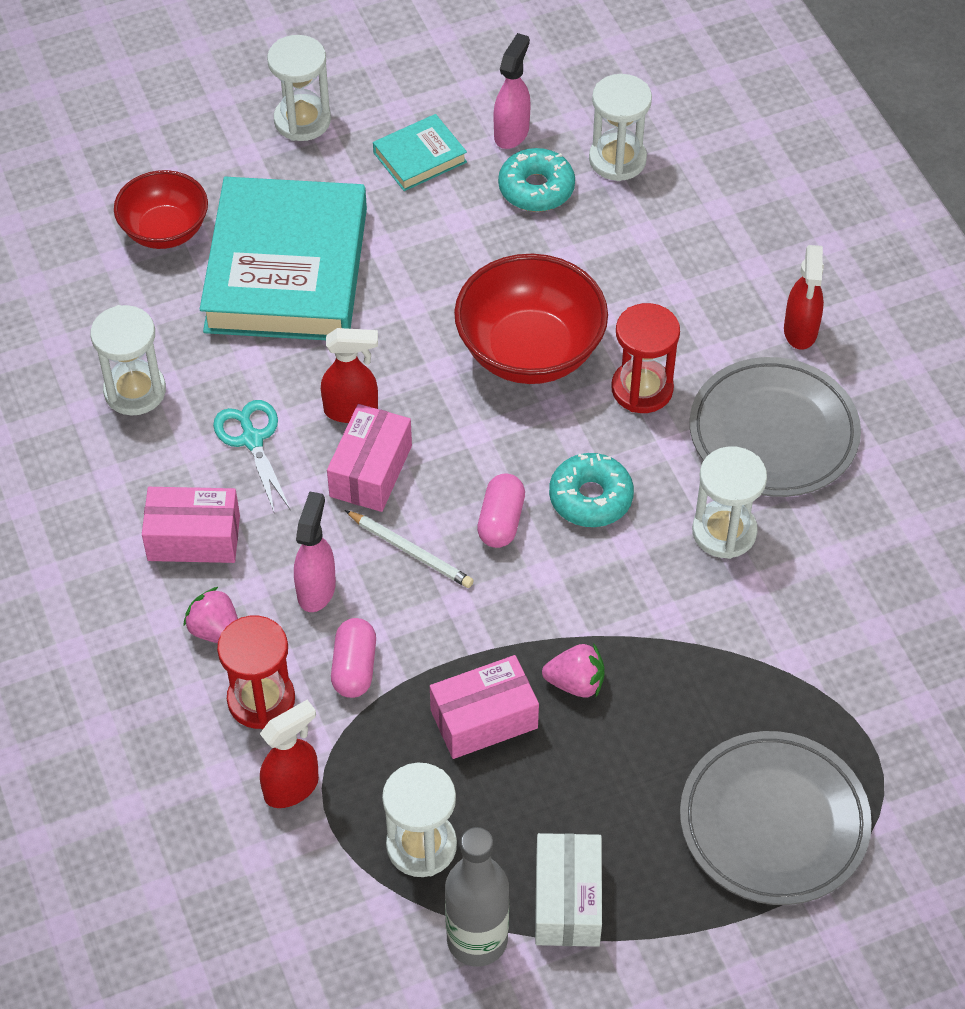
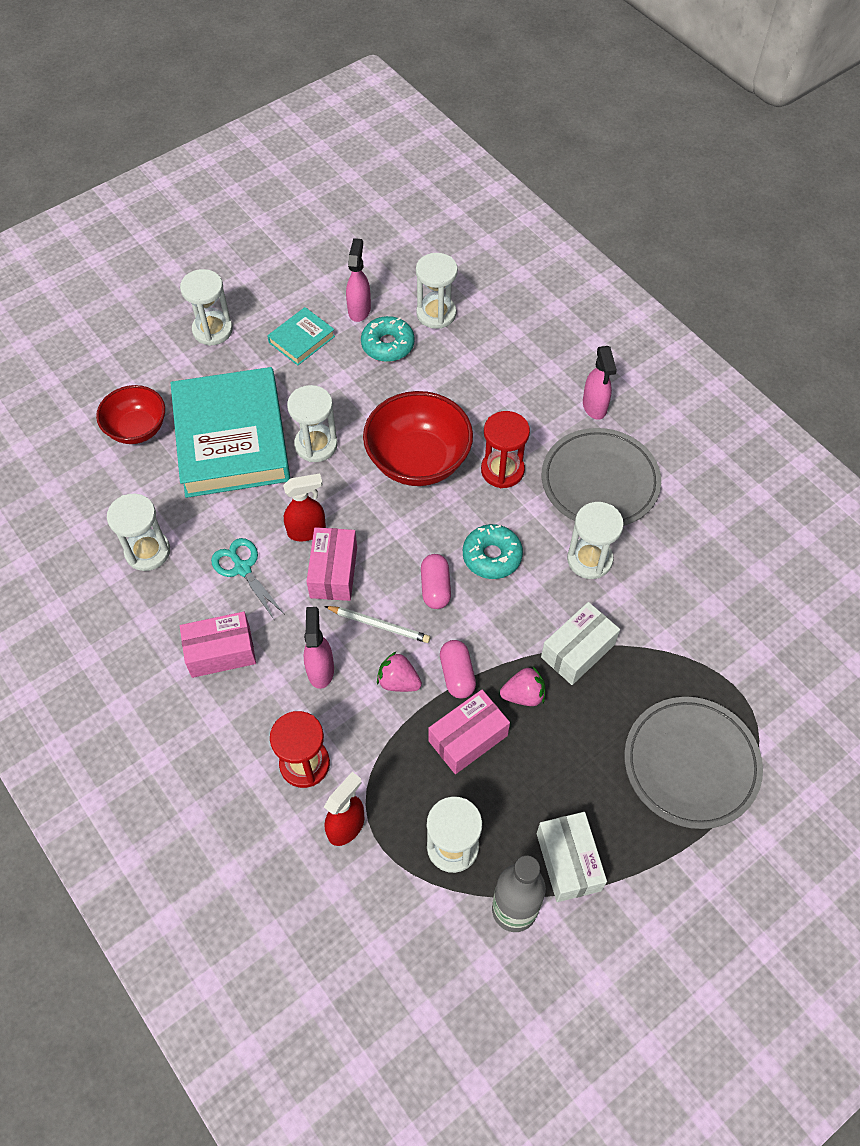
camera: 15 degrees left, 5 degrees up
pink strawberry [183,587,238,643] -> pink strawberry moved to [377,651,422,692]
pink capsule [331,618,376,698] -> pink capsule moved to [440,640,476,698]
red spray bottle [784,245,824,350] -> pink spray bottle [583,346,617,420]
none -> white hourglass [287,385,338,462]
none -> white box [541,602,620,685]

